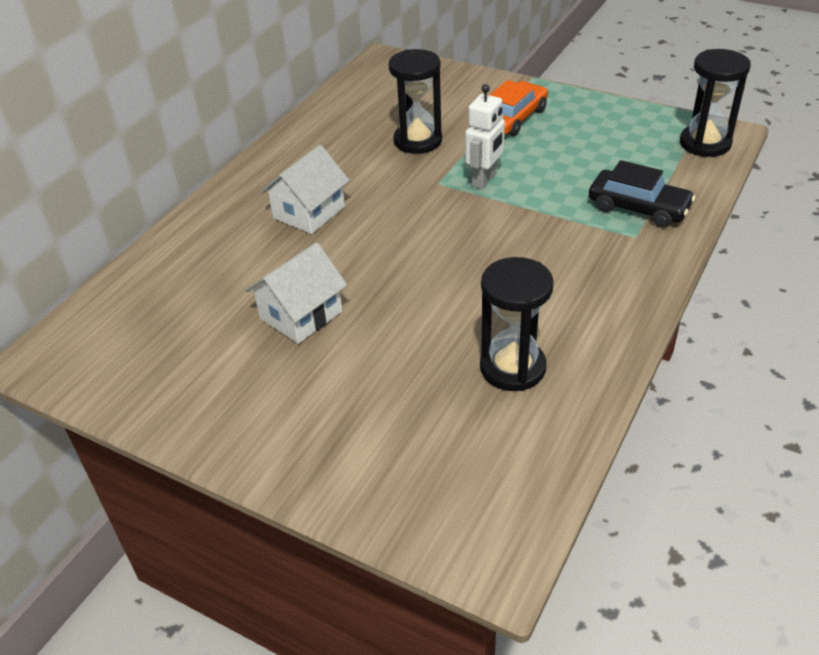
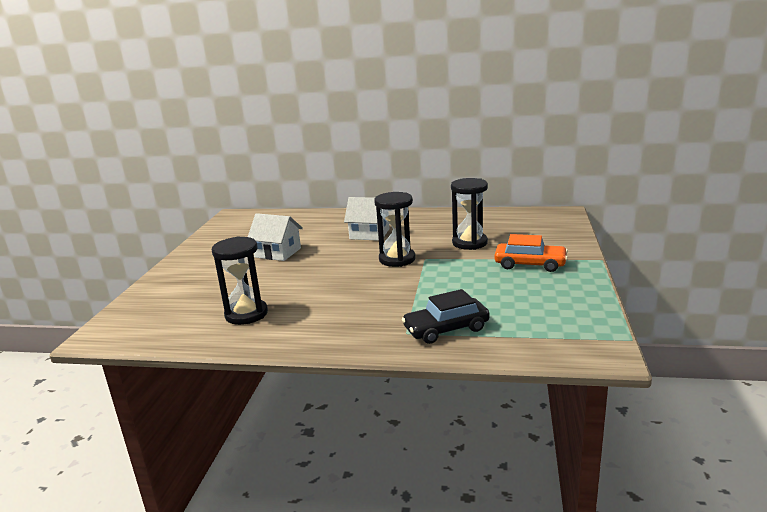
camera: 70 degrees right, 20 degrees down
white robot [465,84,505,189] -> none
black car [589,160,695,228] -> black car turned 60 degrees clockwise [402,289,490,344]
black hourglass [680,49,751,157] -> black hourglass moved to [374,192,416,267]

